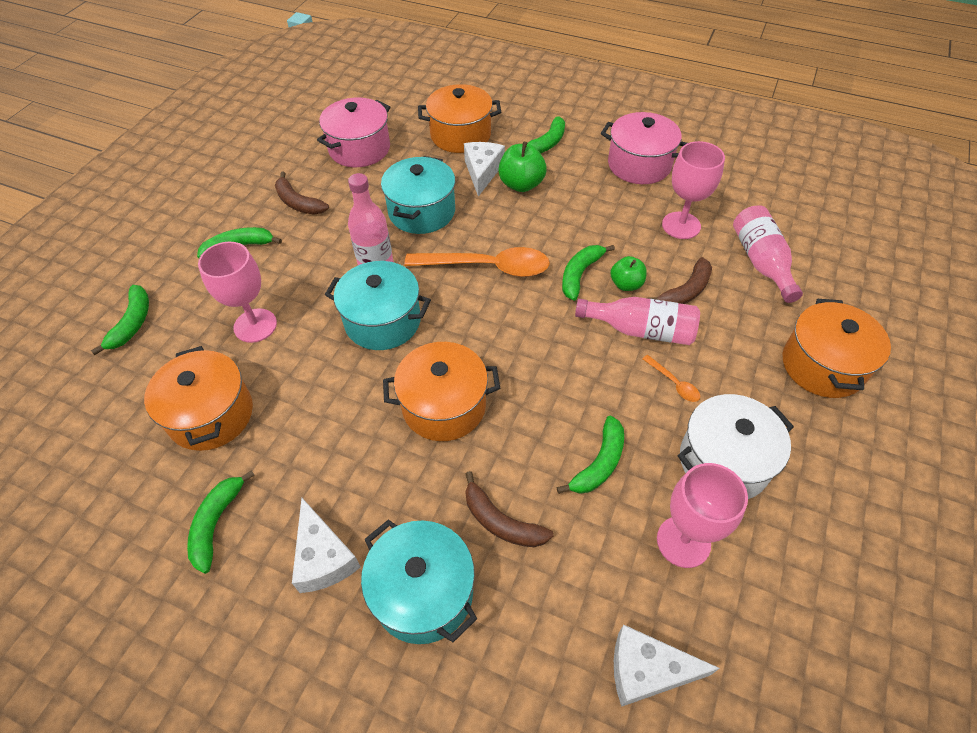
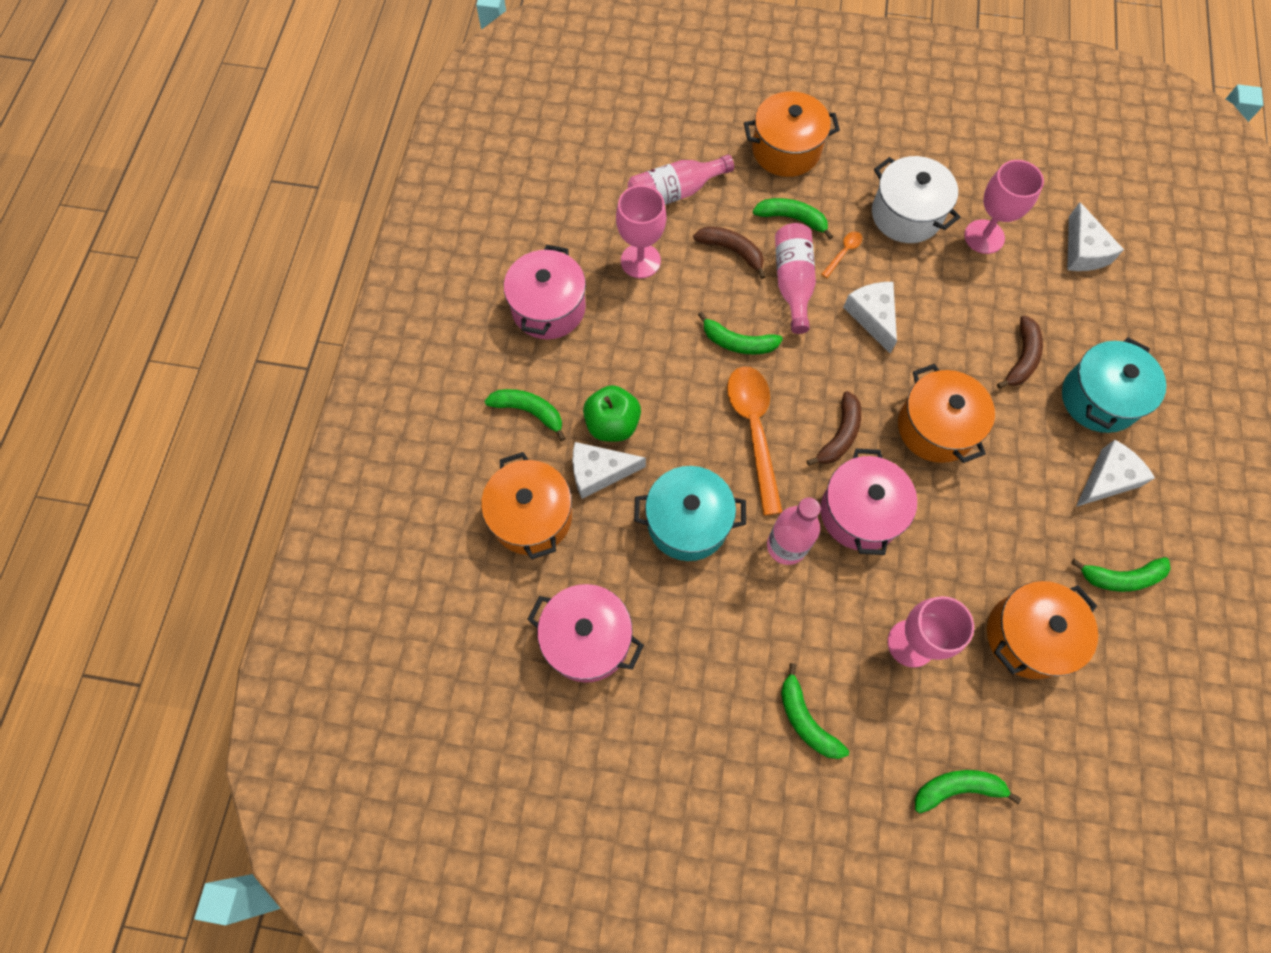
camera: 105 degrees left, 15 degrees up
brown banana [275,171,329,215] -> brown banana moved to [807,391,861,466]
turquoise pot [325,261,431,350] -> pink pot [821,449,917,555]
green banana [556,416,624,494] -> green banana moved to [753,198,833,240]
green apple [610,256,647,291] -> none
none -> white cheese [843,282,897,353]

